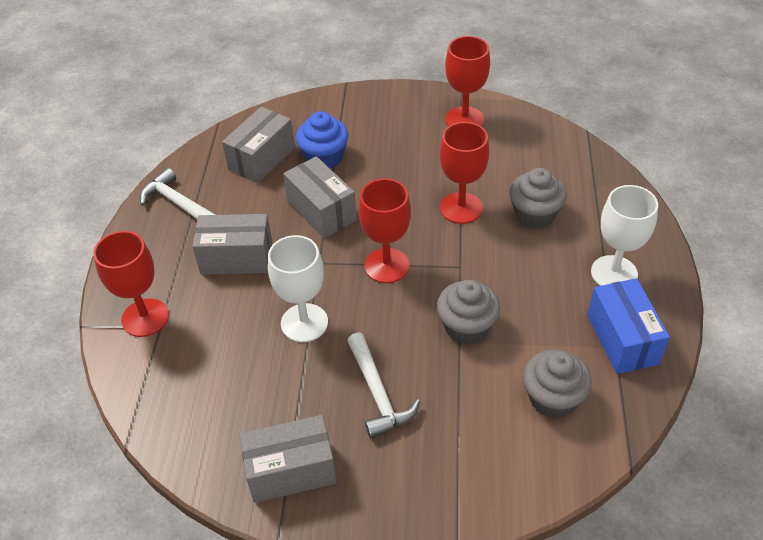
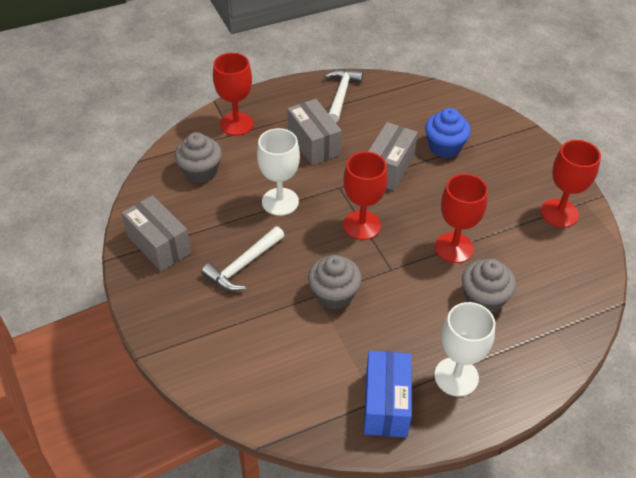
camera: 60 degrees right, 0 degrees up
grey box [222,107,295,183] -> none
grey cupcake [523,350,592,418] -> grey cupcake moved to [174,132,222,183]
blue box [587,278,670,374] -> blue box turned 45 degrees counterclockwise [364,351,412,437]

